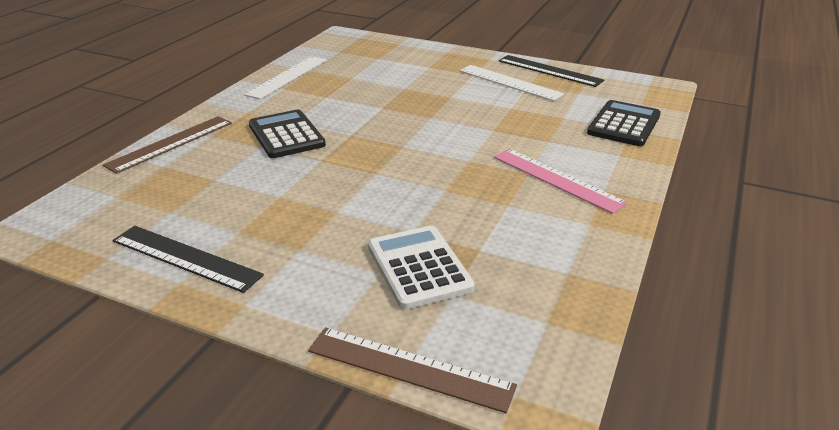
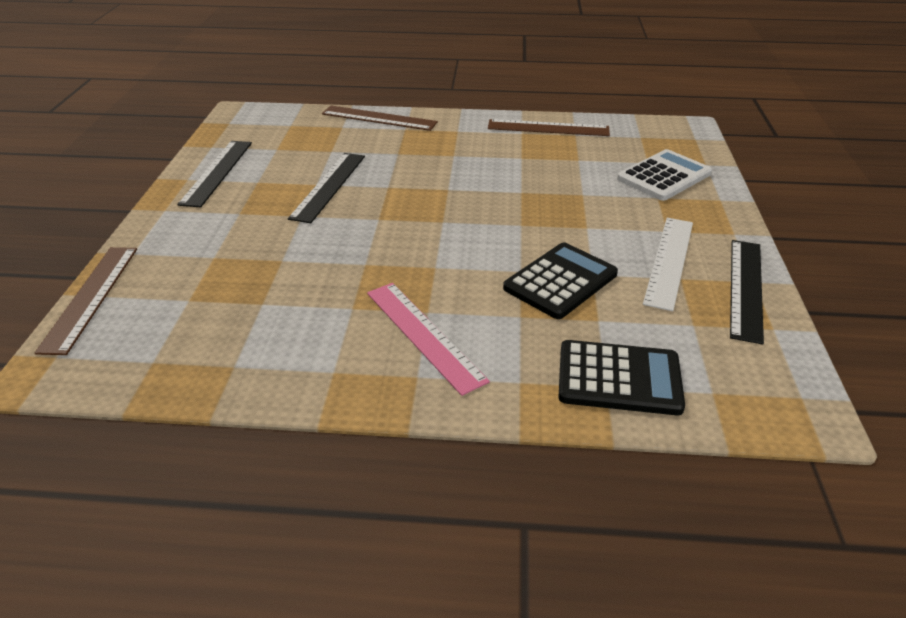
camera: 70 degrees right, 5 degrees up
white ruler [244,56,327,99] -> brown ruler [488,119,610,136]
black calculator [249,110,326,158] -> black calculator moved to [503,242,618,319]
white calculator [368,226,475,309] -> white calculator moved to [617,149,712,201]
pink ruler [494,149,628,214] -> pink ruler turned 60 degrees counterclockwise [367,283,490,396]
none -> black ruler [288,153,365,223]

